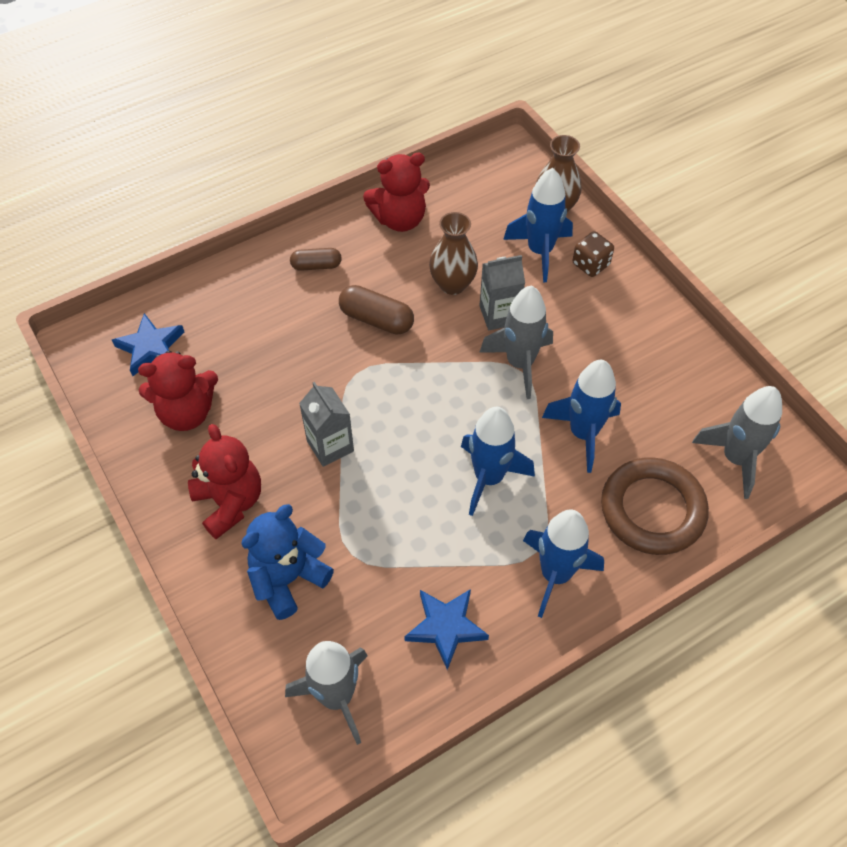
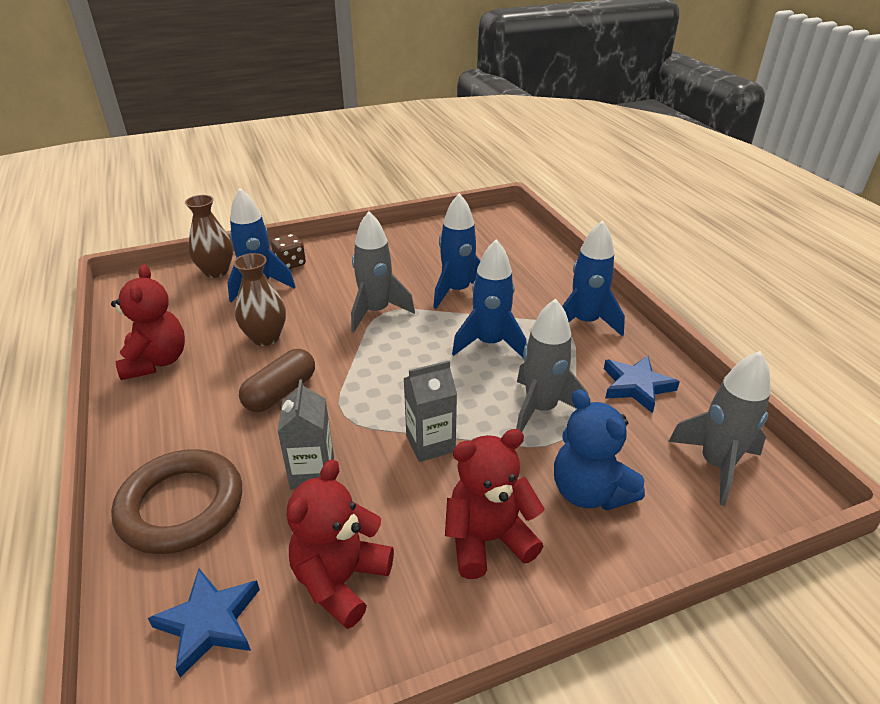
camera: 80 degrees left, 20 degrees down
red teddy bear [138,350,218,431] -> red teddy bear turned 150 degrees counterclockwise [287,459,394,629]
brown capsule [290,248,342,271] -> none
grey carton [479,255,525,330] -> grey carton moved to [277,379,334,490]
brown ring [601,457,709,555] -> brown ring moved to [111,449,242,554]
grey rocket [692,386,782,499] -> grey rocket moved to [516,298,589,432]

